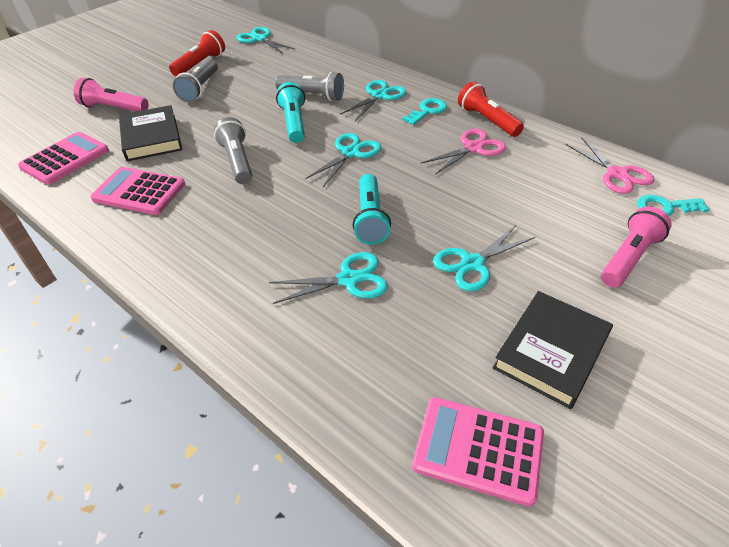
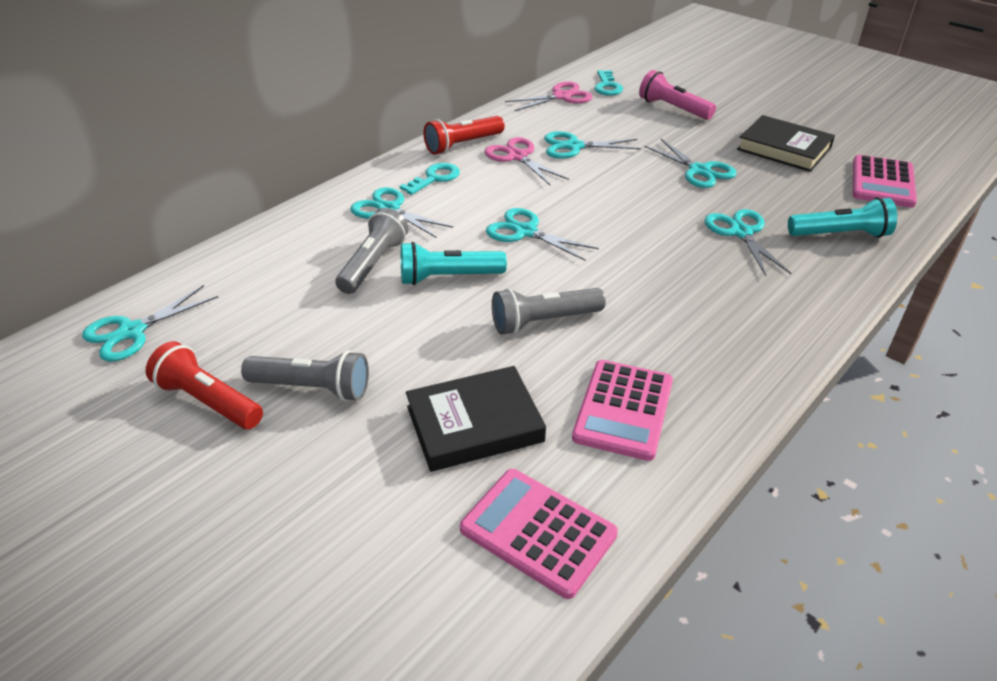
camera: 90 degrees left, 5 degrees down
pink flashlight [74,78,149,111] -> none
turquoise flashlight [353,174,391,245] -> turquoise flashlight moved to [788,197,897,238]
turquoise key [402,98,447,125] -> turquoise key turned 90 degrees clockwise [400,163,460,195]
none -> turquoise scissors [544,131,641,159]

